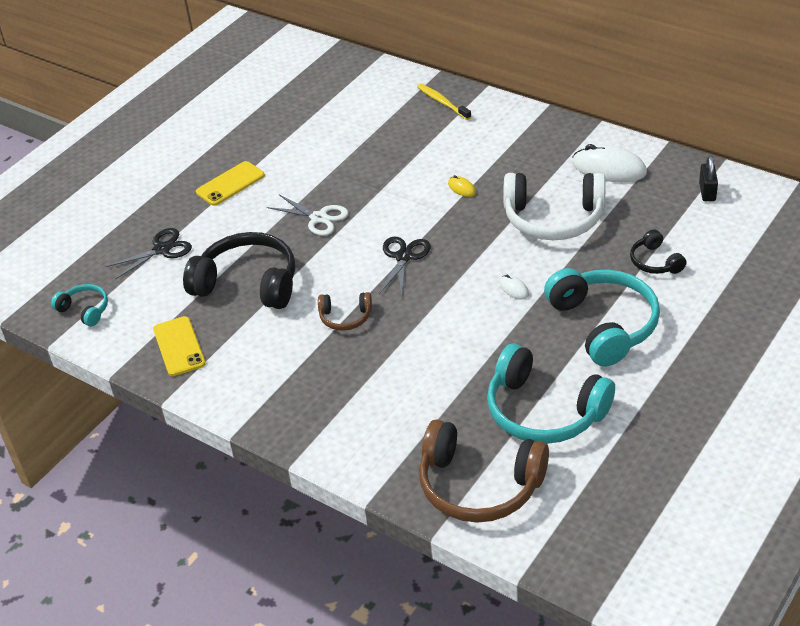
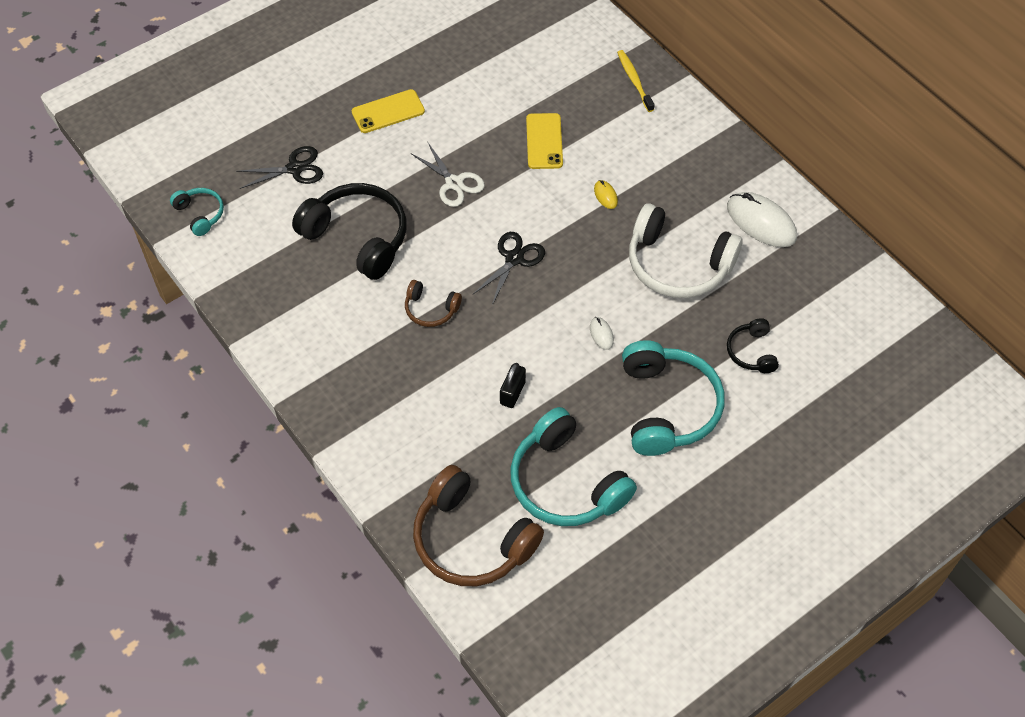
camera: 15 degrees right, 15 degrees up
yellow phone [153,316,206,376] -> yellow phone moved to [526,113,563,169]
black padlock [699,156,718,201] -> black padlock moved to [500,363,526,408]

